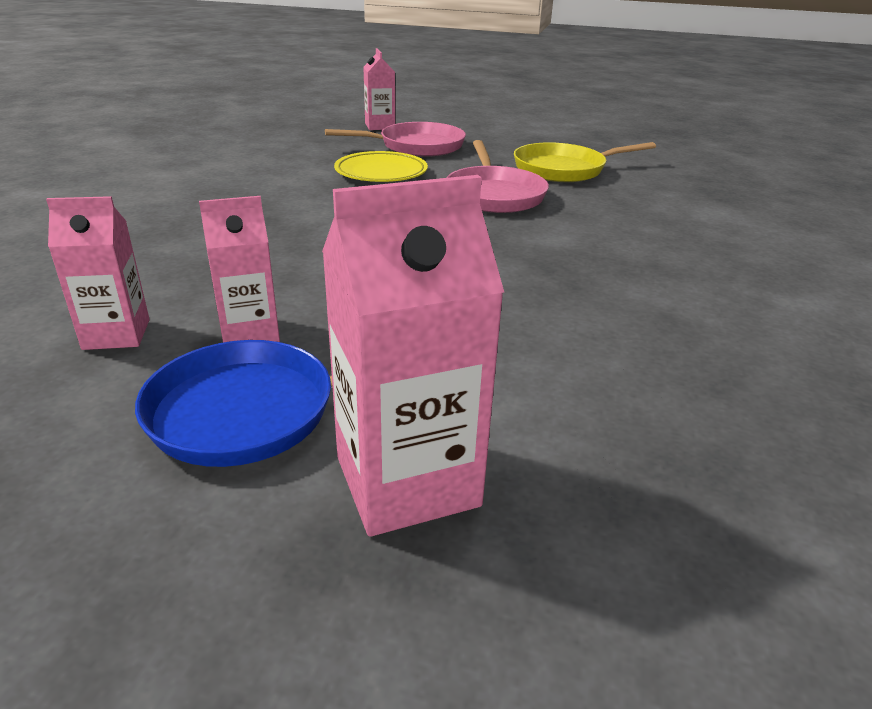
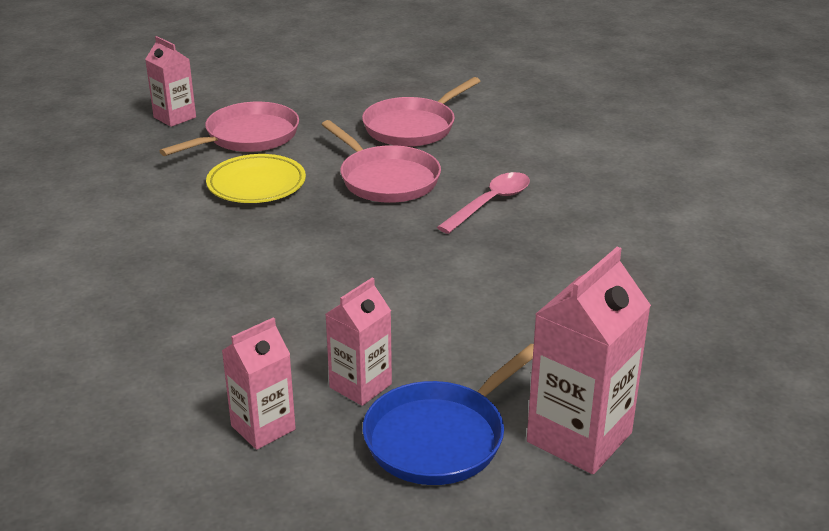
camera: 30 degrees left, 0 degrees up
yellow pan [514,142,656,182] -> pink pan [362,77,480,147]
none -> pink spoon [437,172,530,234]

